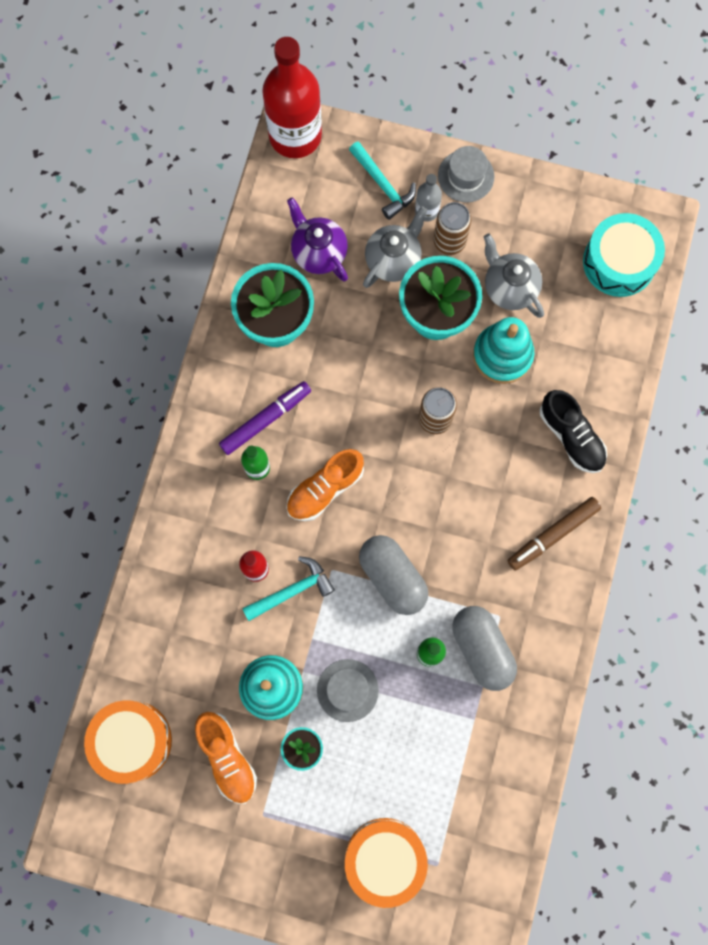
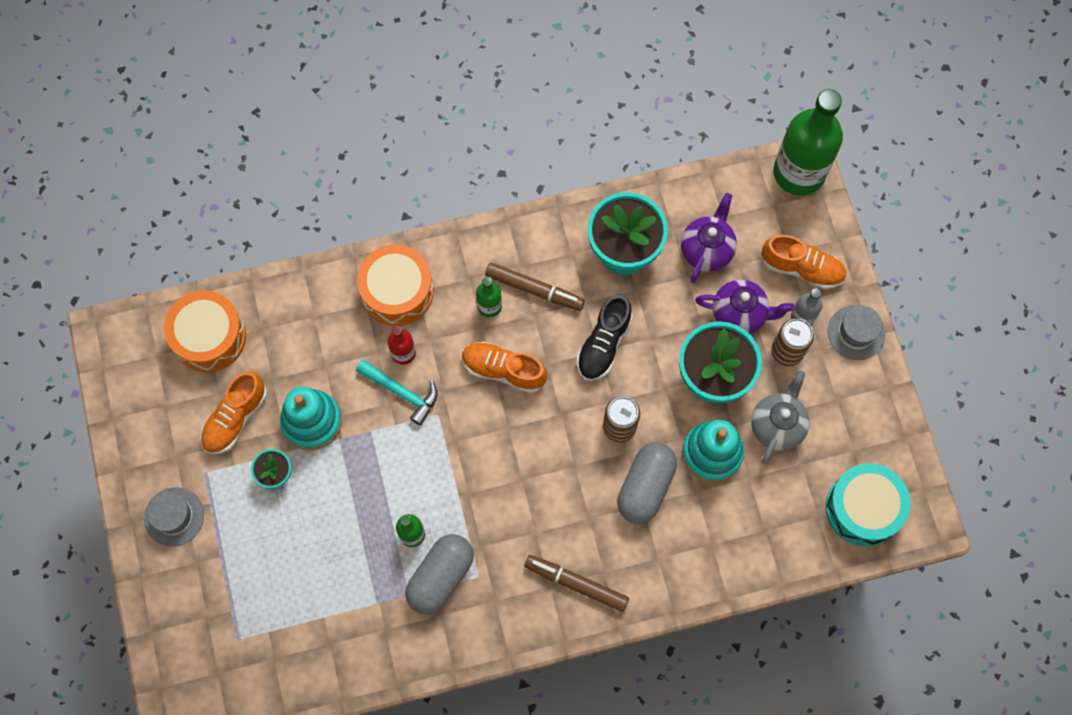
camera: 60 degrees right, 5 degrees down
purple marker [219,381,311,455] -> brown marker [485,263,585,311]
red bottle [262,37,322,158] -> green bottle [773,89,843,196]
grey hat [317,659,379,722] -> grey hat moved to [144,487,204,547]
orange drum [345,818,428,908] -> orange drum moved to [357,245,434,326]
turquoise hammer [349,141,416,220] -> orange shoe [761,235,847,289]
grey capsule [359,535,428,615] -> grey capsule moved to [617,442,677,524]
grey teapot [363,206,427,288] -> purple teapot [695,280,795,334]
black shoe [540,390,607,473] -> black shoe moved to [577,295,632,381]

